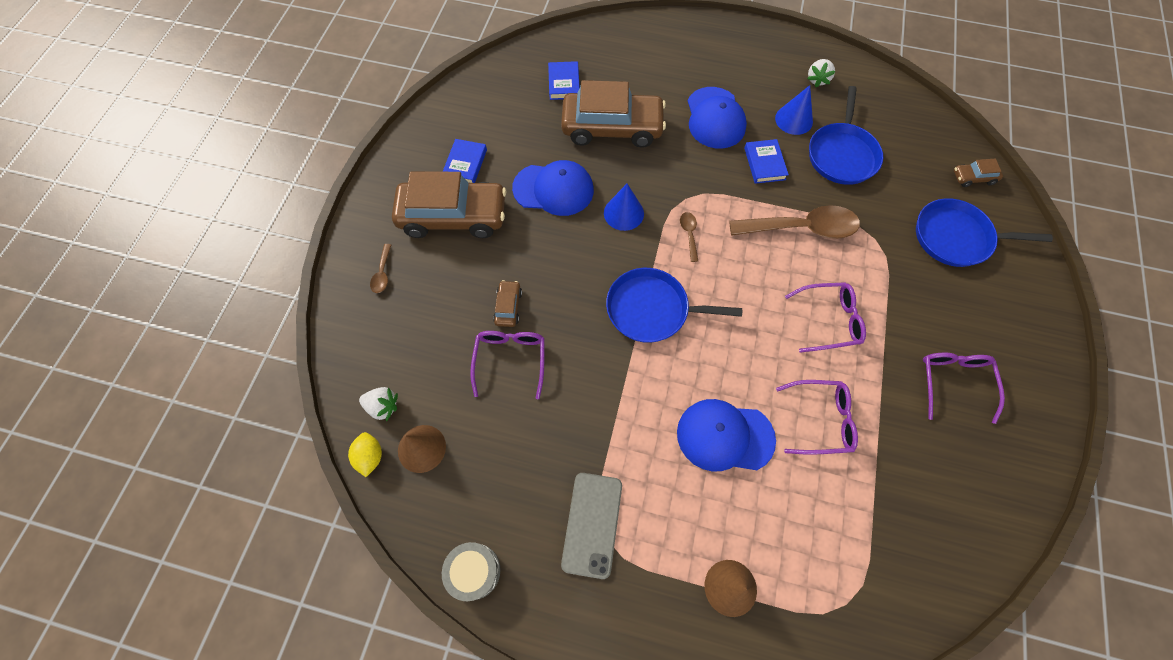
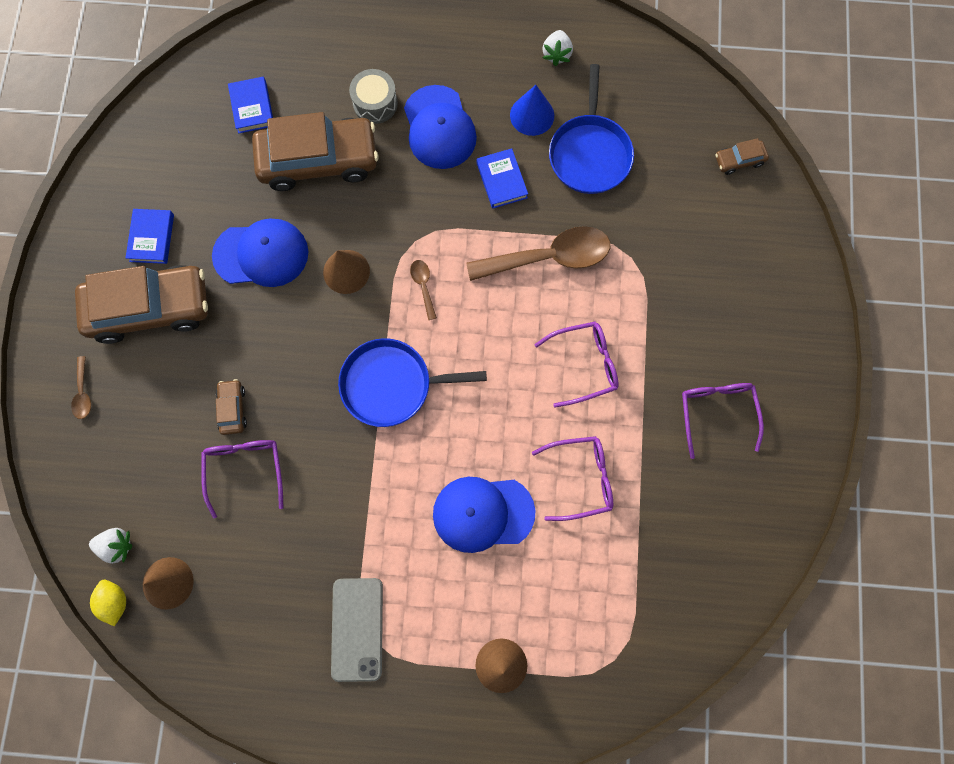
camera: 10 degrees left, 10 degrees up
grey drum [442,542,501,601] -> grey drum moved to [349,69,398,124]
blue cone [604,184,644,231] -> brown cone [323,250,370,294]
blue pan [916,198,1053,267] -> none

